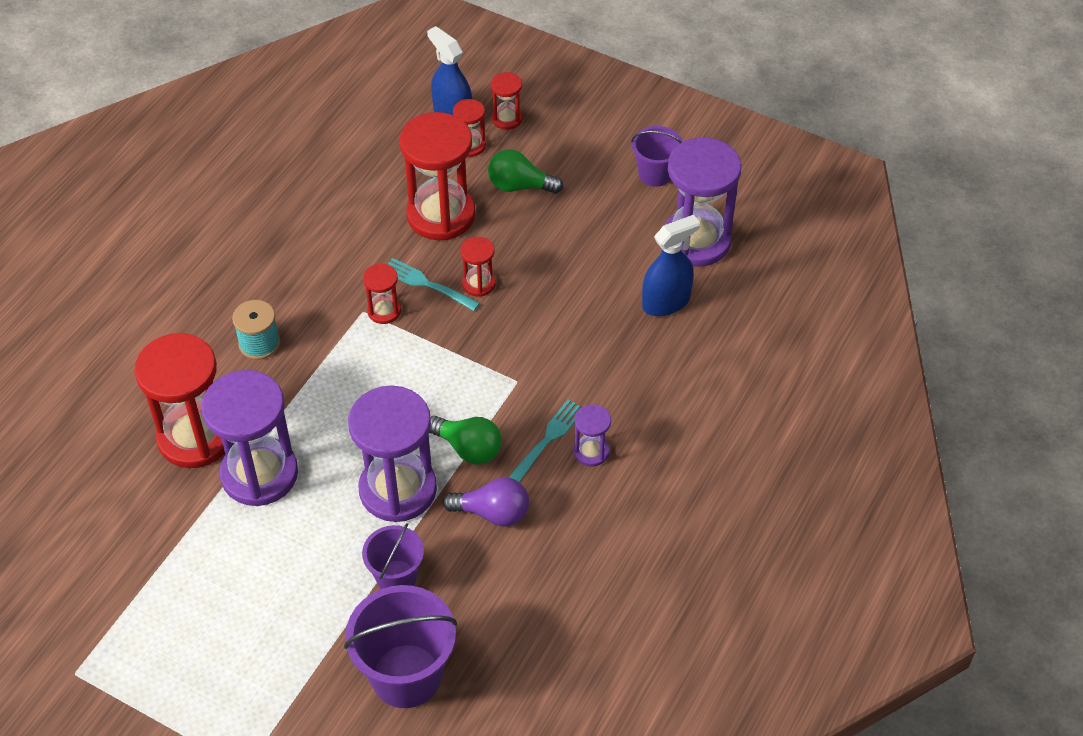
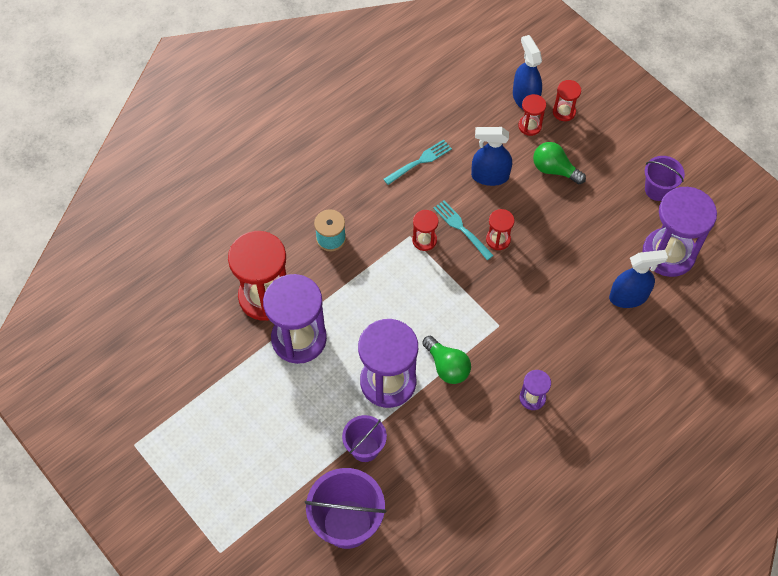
camera: 20 degrees right, 10 degrees up
red hourglass [400,112,476,240] -> blue spray bottle [471,127,512,186]
purple light bulb [443,477,529,526] -> none
turquoise fork [508,399,580,483] -> turquoise fork moved to [383,139,452,185]

